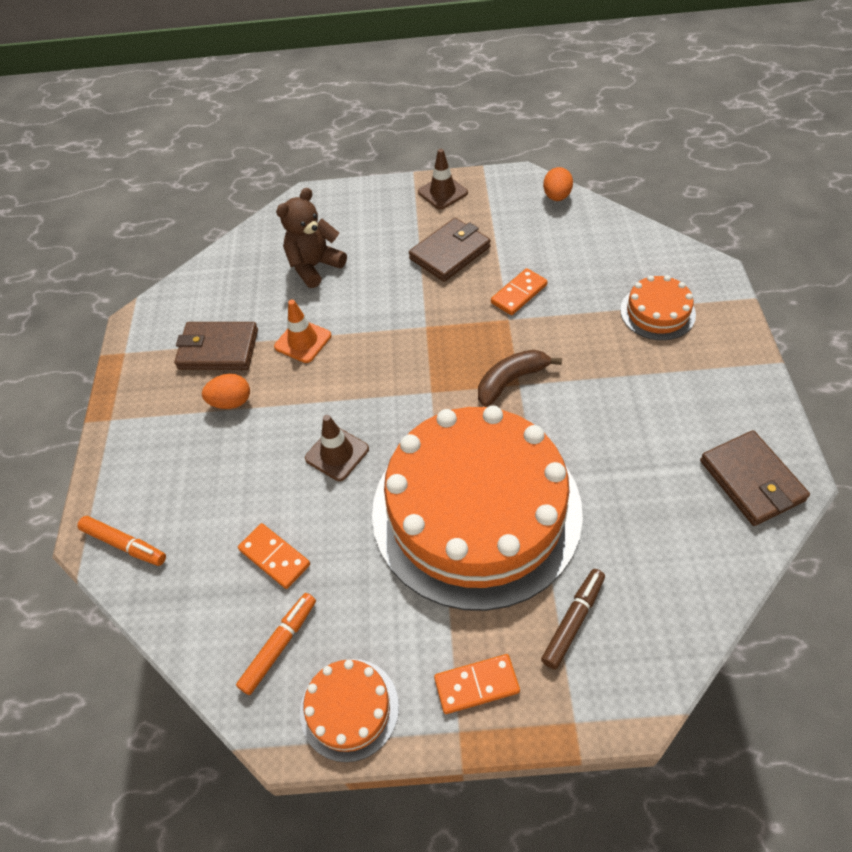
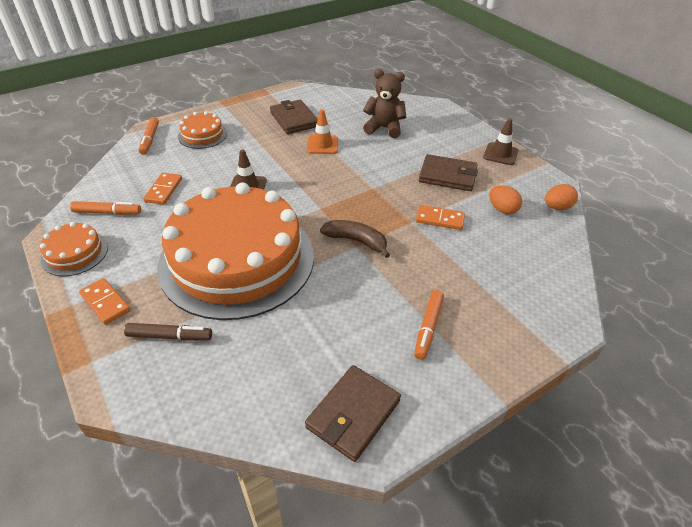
camera: 55 degrees right, 10 degrees down
orange egg [202,374,250,409] -> orange egg moved to [489,185,522,214]
orange cake [620,275,696,340] -> orange cake moved to [178,111,227,149]
none -> orange marker [414,290,444,360]

